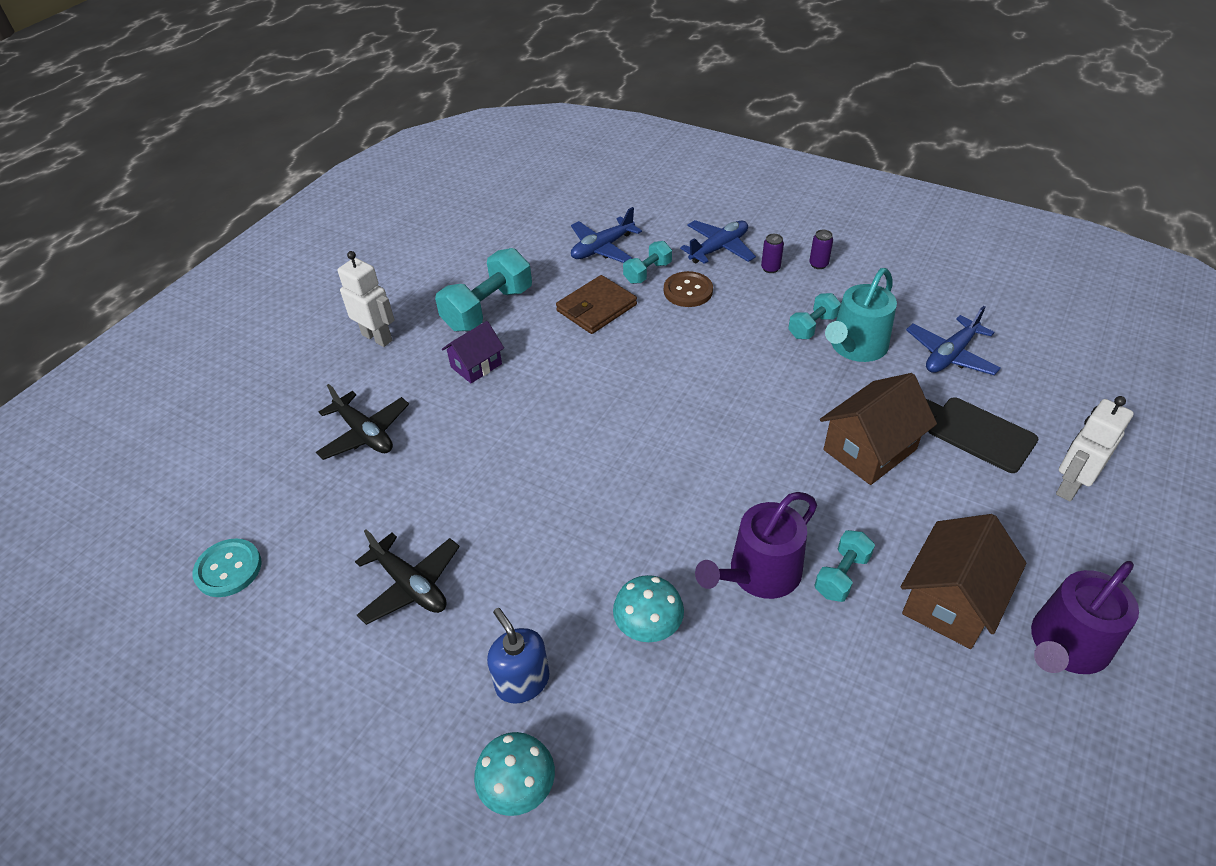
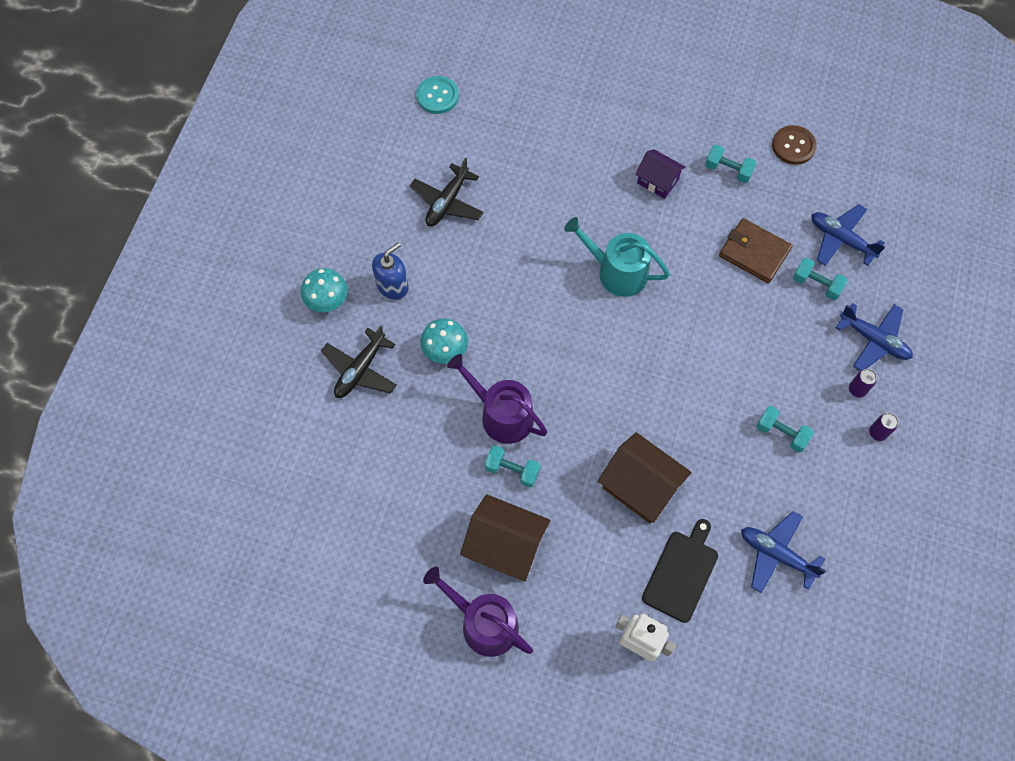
camera: 75 degrees right, 20 degrees up
black plane [316,384,409,460] -> black plane moved to [321,325,397,398]
white robot [338,251,395,347] -> none
turquoise dumbbell [435,248,532,331] -> turquoise dumbbell [705,144,756,183], size x0.56
brown button [664,271,713,307] -> brown button moved to [772,125,817,165]
turquoise watering can [825,268,897,362] -> turquoise watering can moved to [564,217,670,297]

